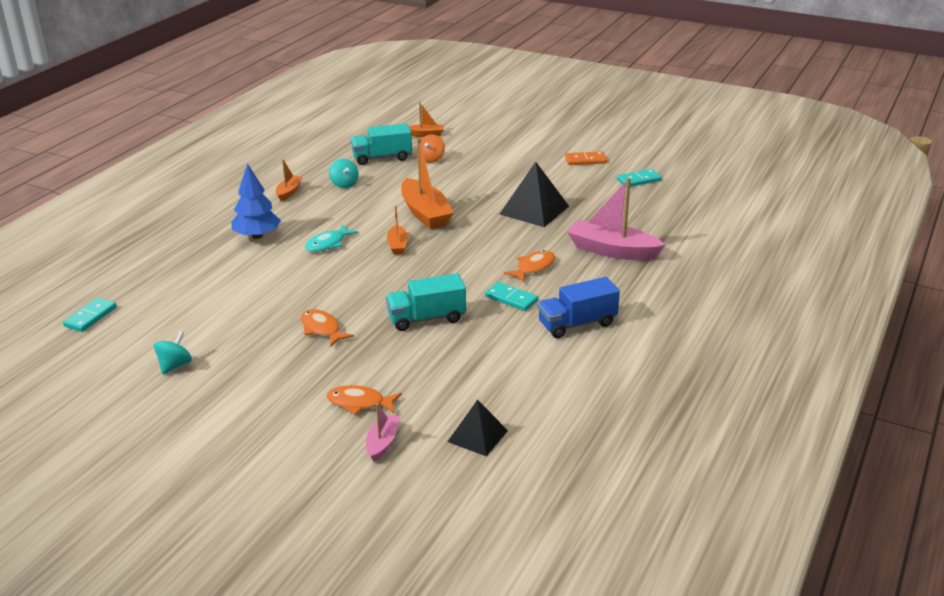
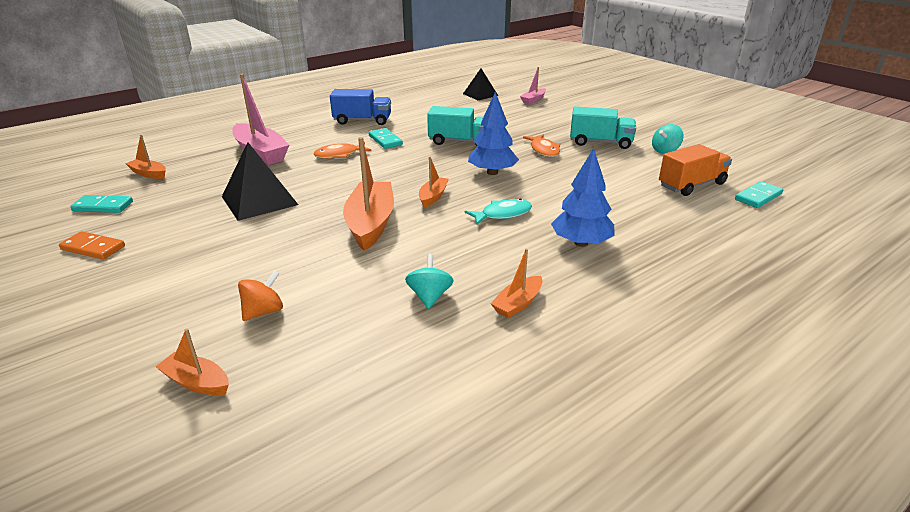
camera: 155 degrees left, 0 degrees up
orange fish [327,385,402,415] -> none
turquoise truck [351,123,412,165] -> turquoise truck moved to [570,106,636,149]
none -> orange boat [125,135,166,179]
none -> blue tree [468,92,519,175]
none -> orange truck [659,144,732,196]

